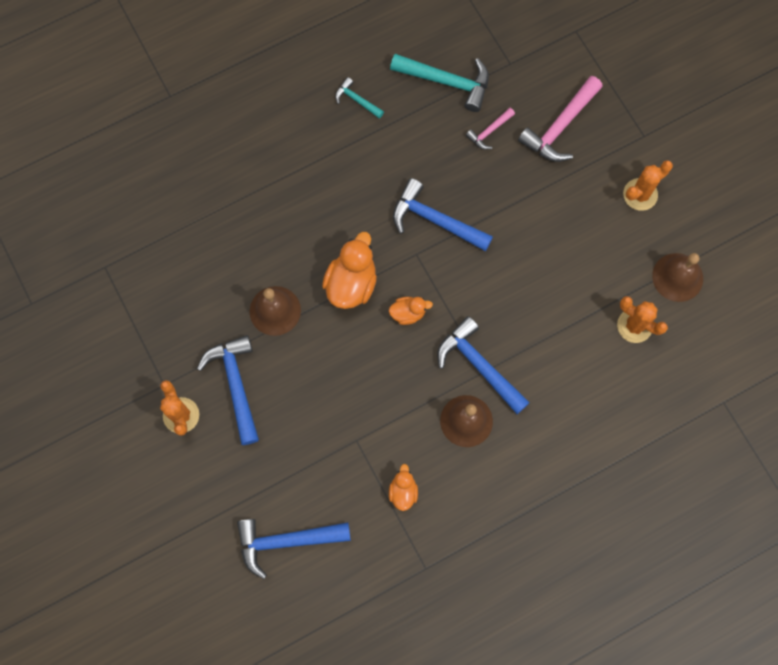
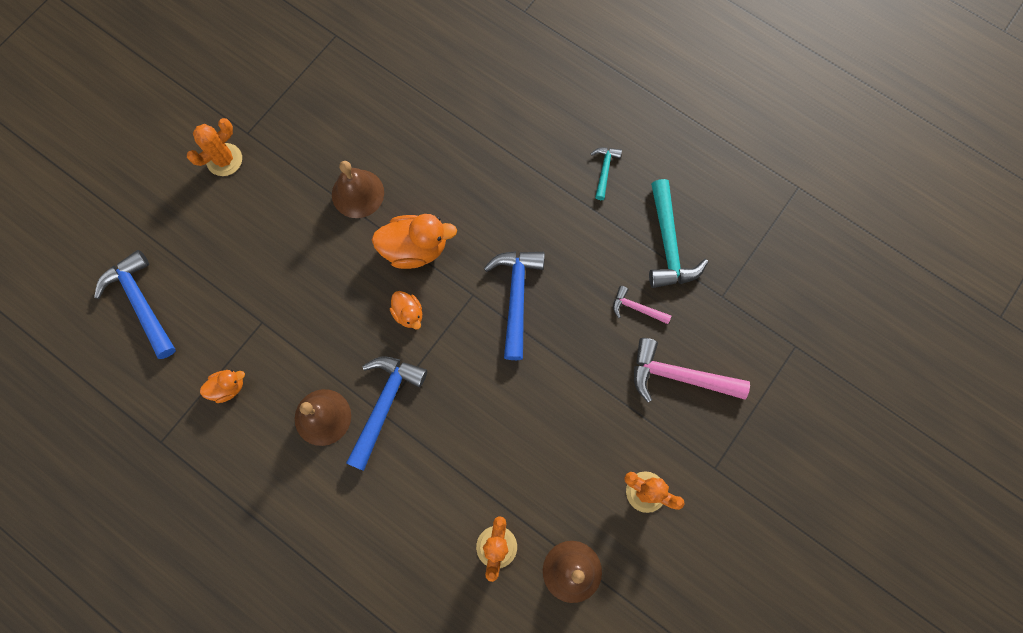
camera: 65 degrees right, 0 degrees up
blue hammer [197,335,259,445] -> none

